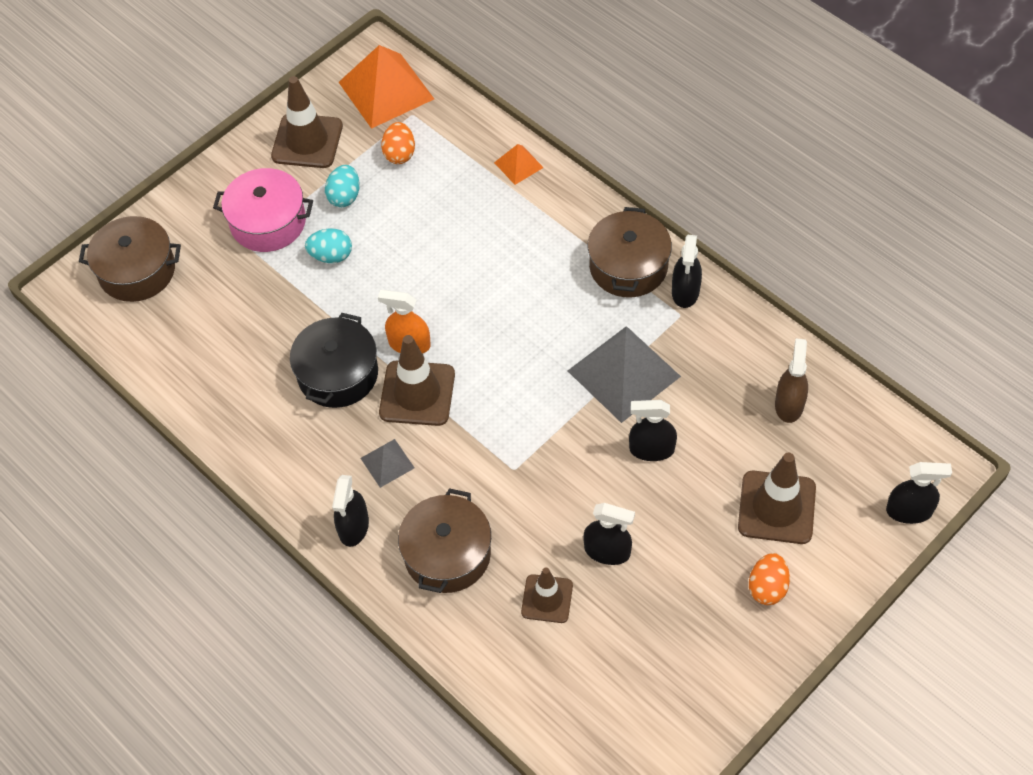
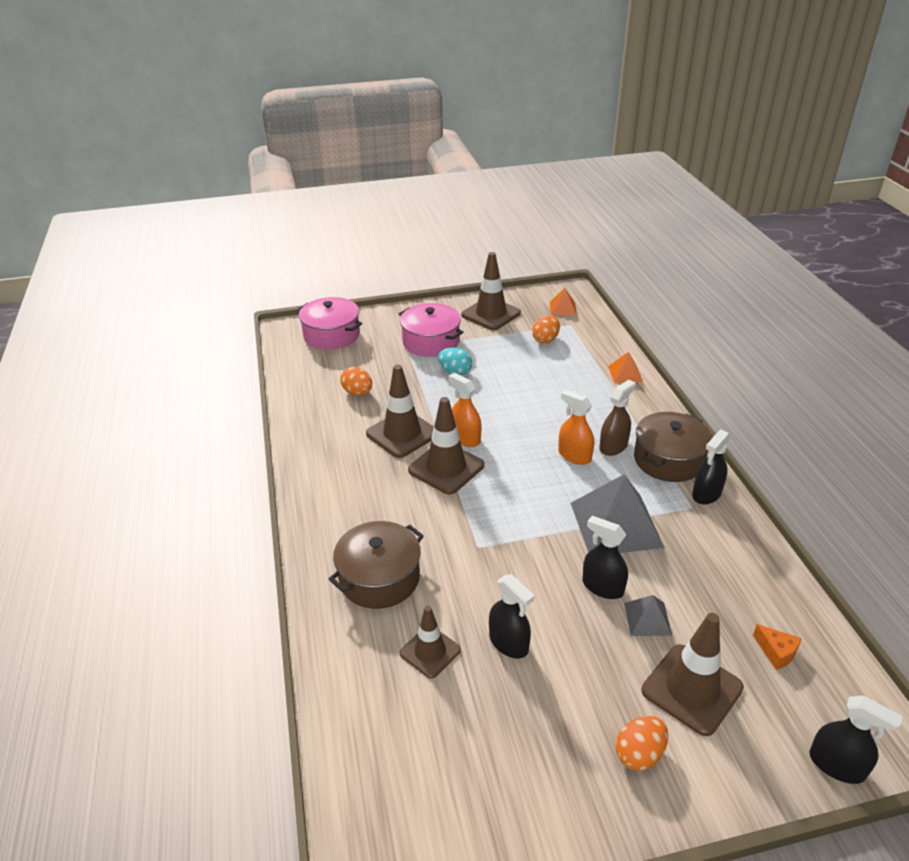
camera: 30 degrees right, 20 degrees down
brown pot [79,216,181,302] -> pink pot [298,297,362,350]
black pot [290,313,378,408] -> brown traffic cone [366,365,434,458]
turquoise egg [325,165,360,207] -> none
black spray bottle [332,475,369,547] -> none
orange pyramid [339,45,434,129] -> orange pyramid [550,288,577,315], size x0.48
grey pyramid [361,439,414,488] -> grey pyramid moved to [624,595,672,636]
brown spray bottle [775,338,808,423] -> brown spray bottle moved to [599,380,636,456]
none -> orange egg [340,367,372,395]
none -> orange spray bottle [558,390,594,465]
none -> orange cheese [753,624,802,670]

